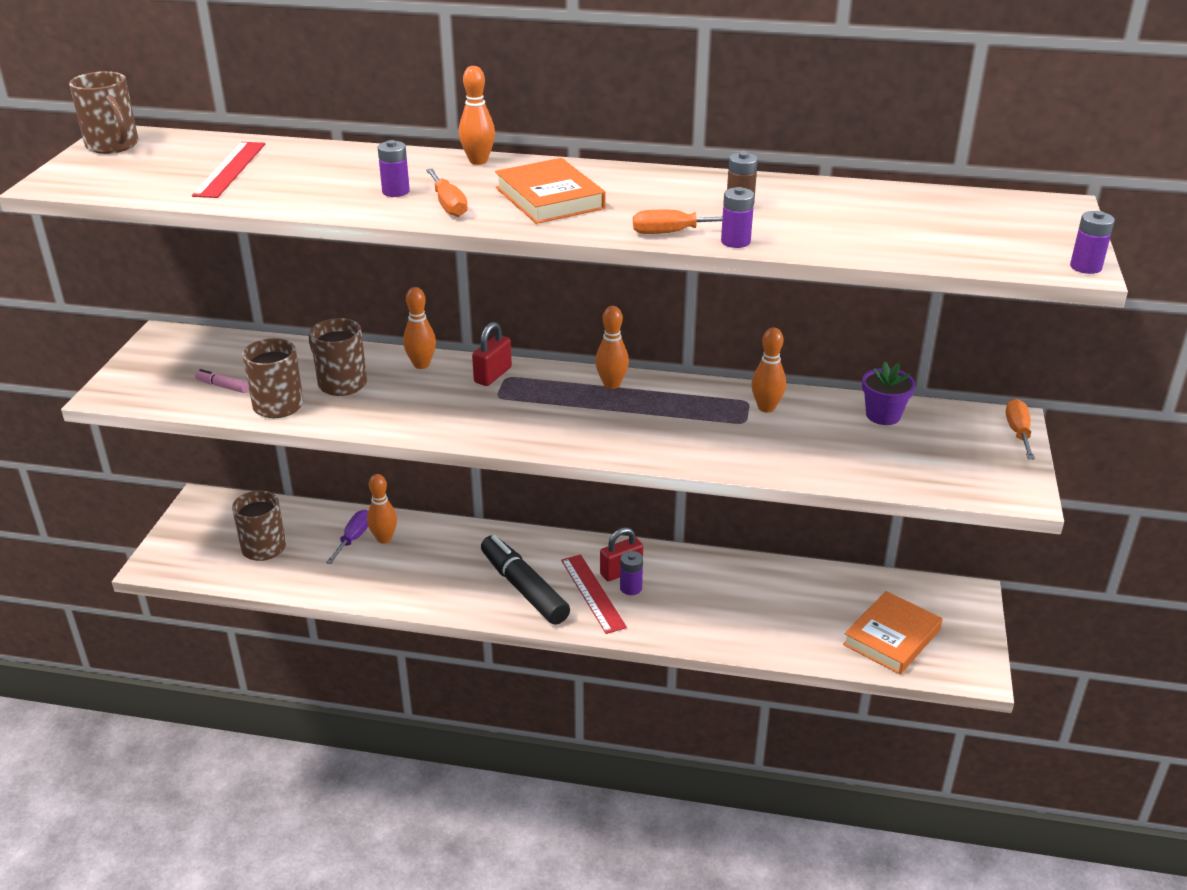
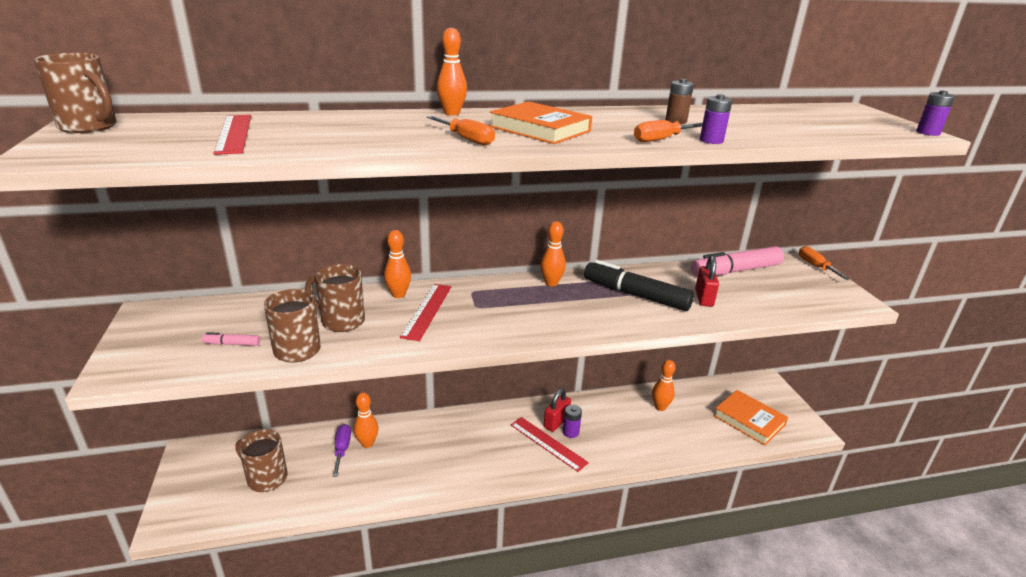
camera: 25 degrees left, 5 degrees down
purple battery [378,140,410,197] -> none
red padlock [472,322,512,386] -> red padlock moved to [695,255,719,307]
black marker [481,535,570,625] -> black marker moved to [584,260,694,311]
orange bowling pin [751,328,786,413] -> orange bowling pin moved to [652,360,675,411]
orange book [843,591,943,674] -> orange book turned 60 degrees counterclockwise [713,390,788,446]
purple flower pot [862,362,916,425] -> pink marker [691,246,784,277]
none -> red ruler [400,284,451,341]

